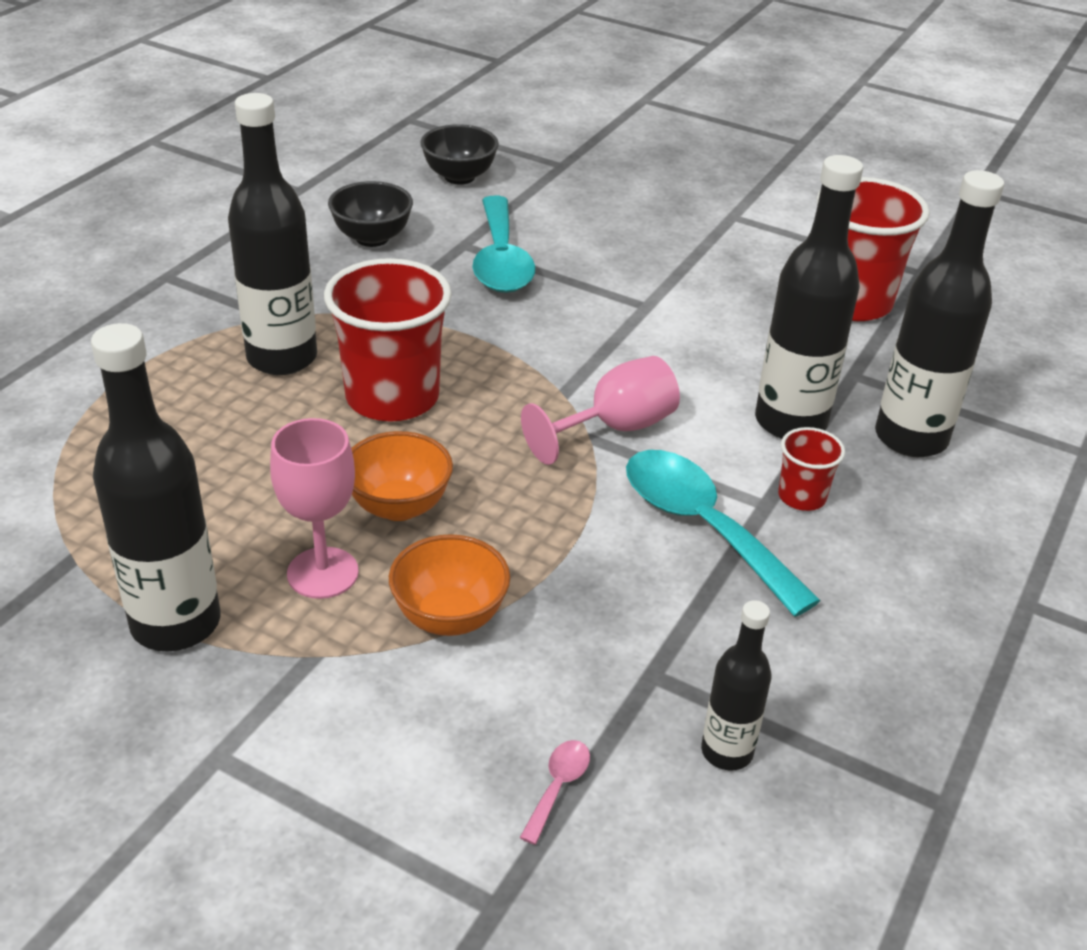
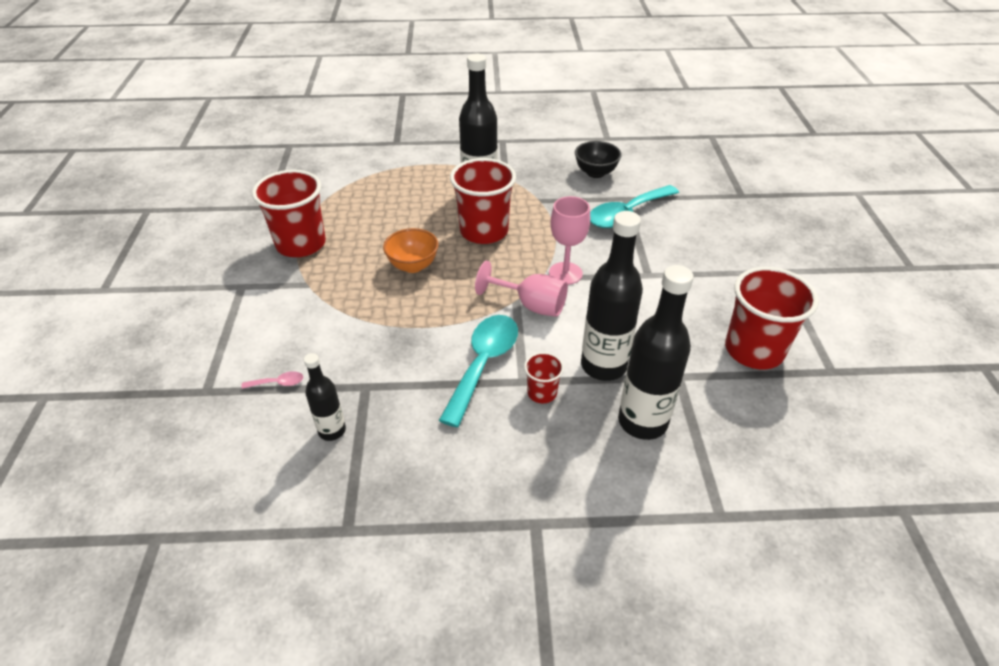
camera: 60 degrees right, 5 degrees up
black bottle [91,323,220,651] -> red cup [252,170,326,257]
pink goblet [270,418,359,599] -> pink goblet moved to [549,196,590,285]
orange bowl [389,534,510,636] -> none
black bowl [420,124,499,185] -> none

